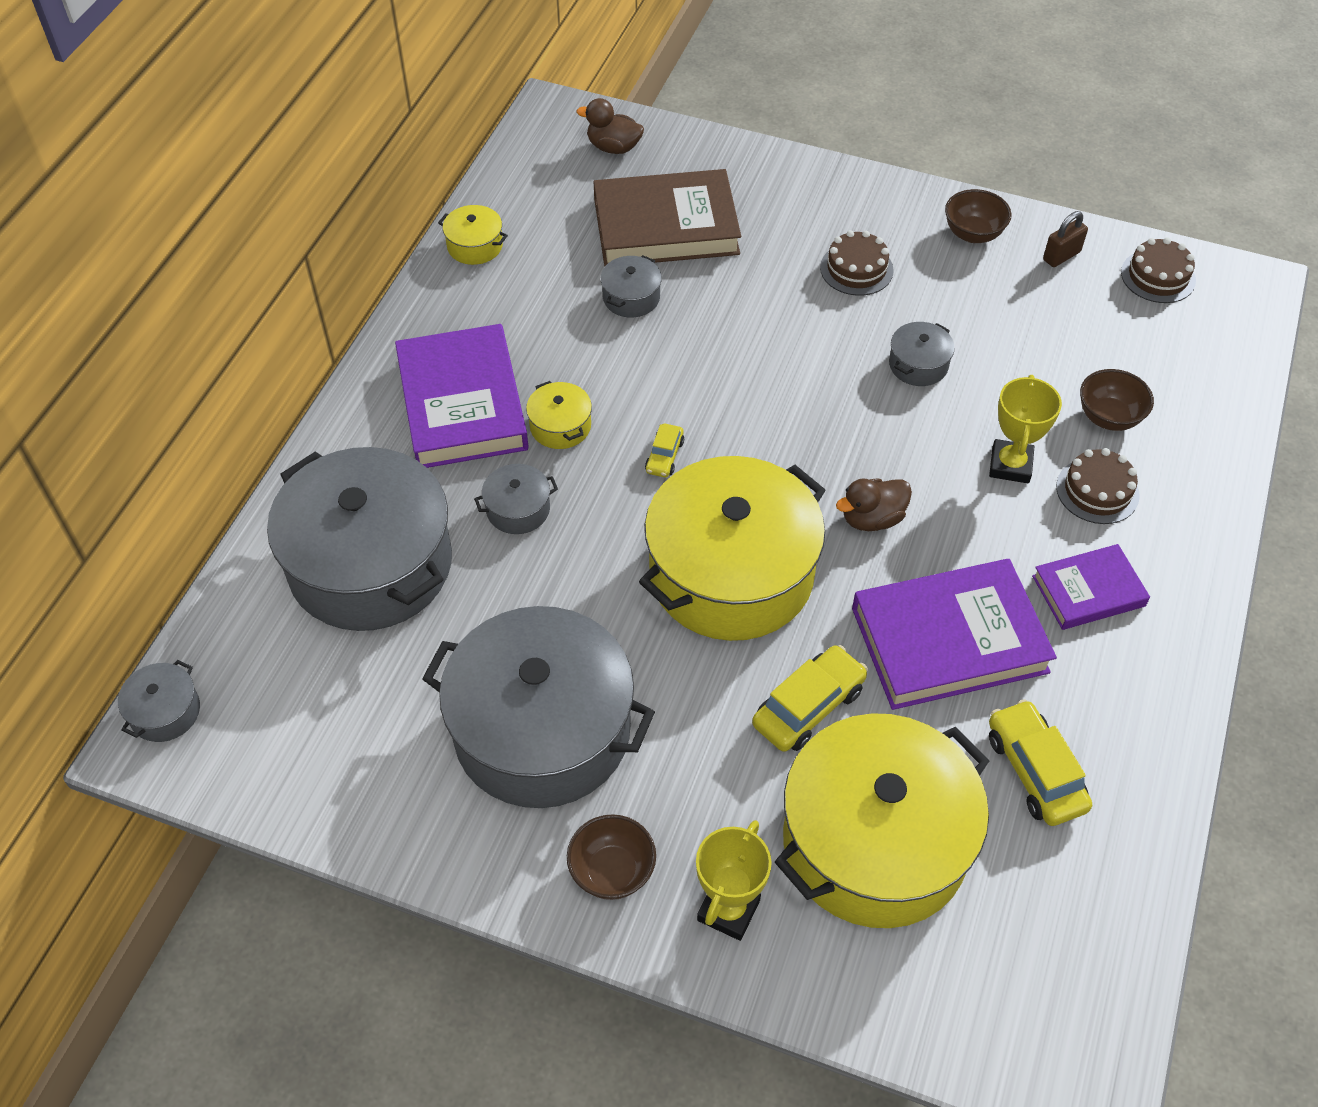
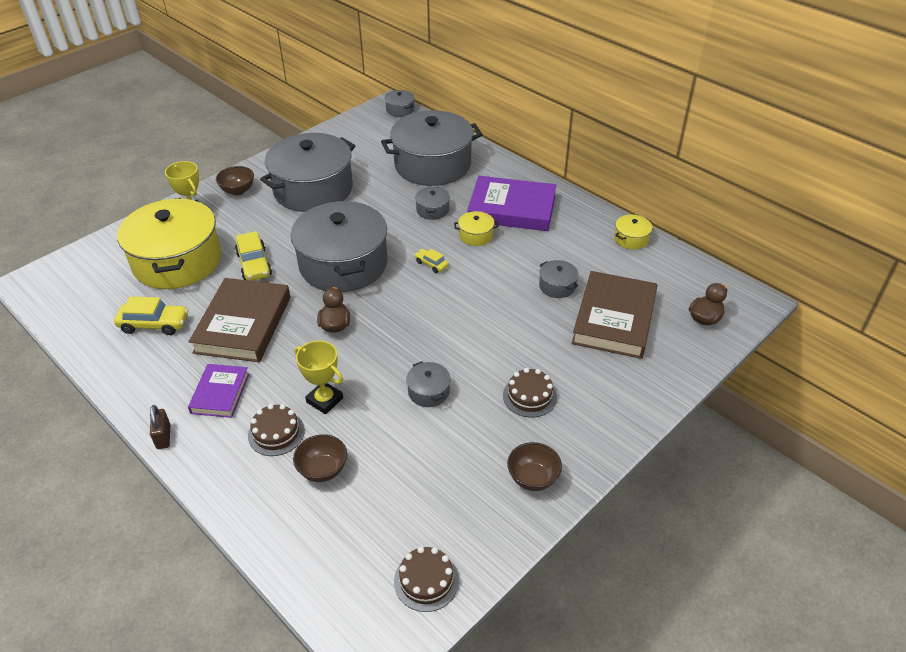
camera: 115 degrees right, 10 degrees down
yellow pot [639,456,826,641] -> grey pot [291,201,388,292]
purple book [852,559,1057,710] -> brown book [189,278,290,362]
brown padlock [1043,211,1088,267] -> brown padlock moved to [150,405,170,449]

